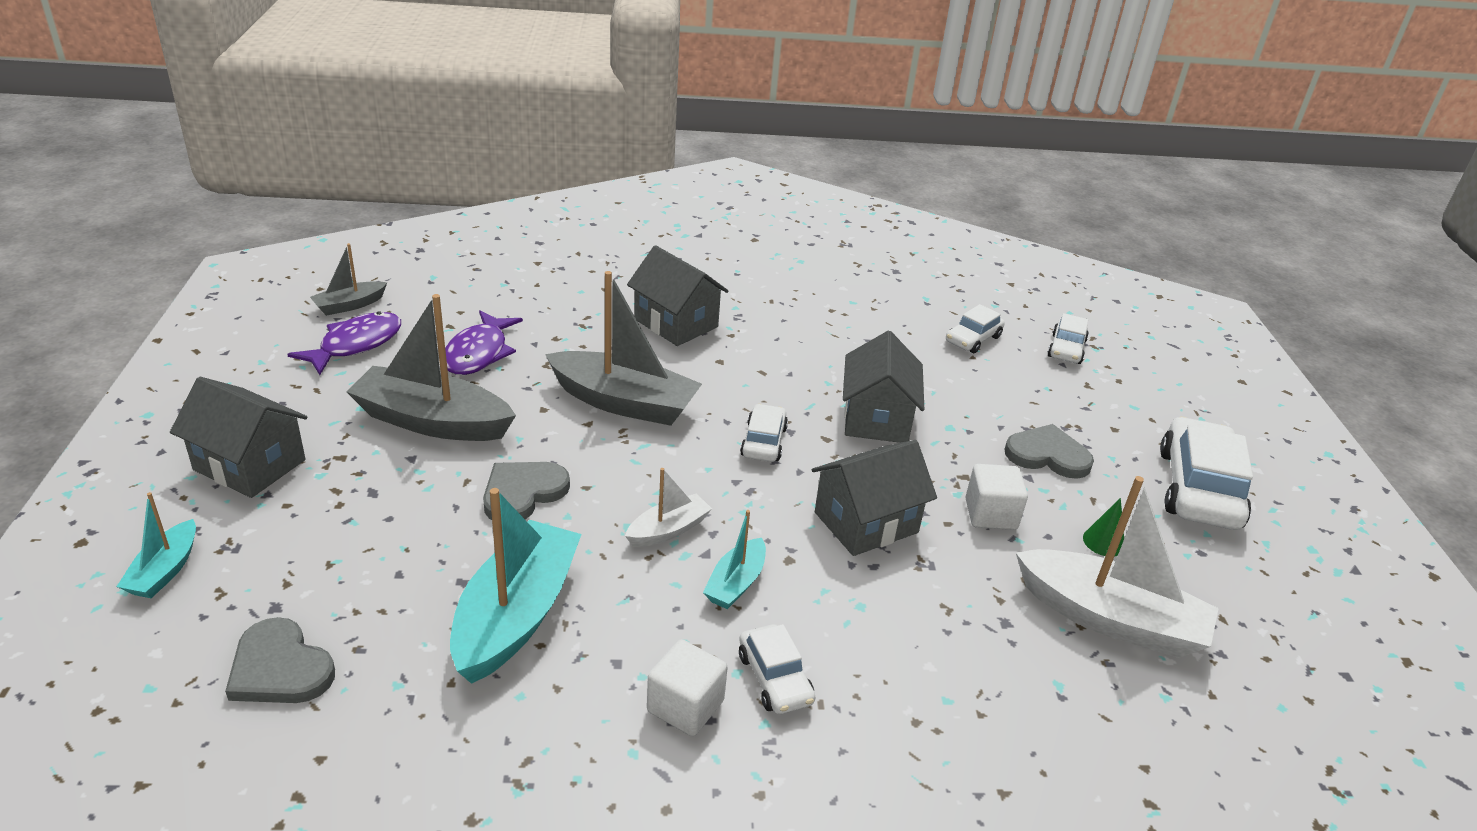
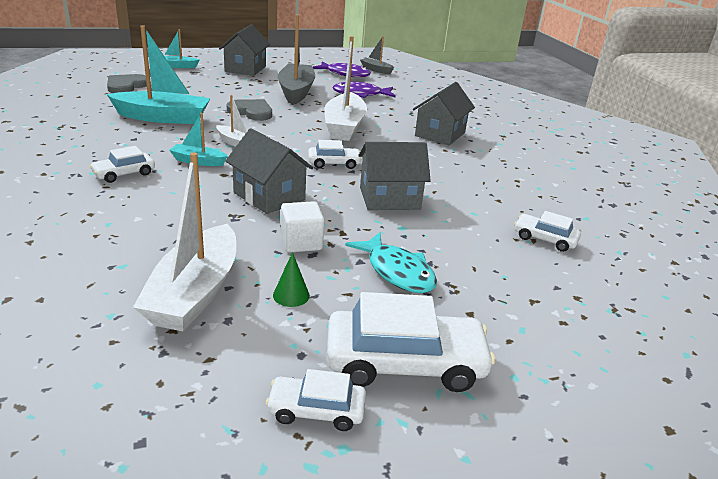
camera: 75 degrees right, 5 degrees down
grey boat [545,271,702,426] -> white boat [324,36,367,141]
white cube [647,639,728,736] -> none
grey heart [1004,424,1094,479] -> turquoise fish [345,232,437,293]
white car [1047,313,1089,364] -> white car moved to [266,369,366,431]

